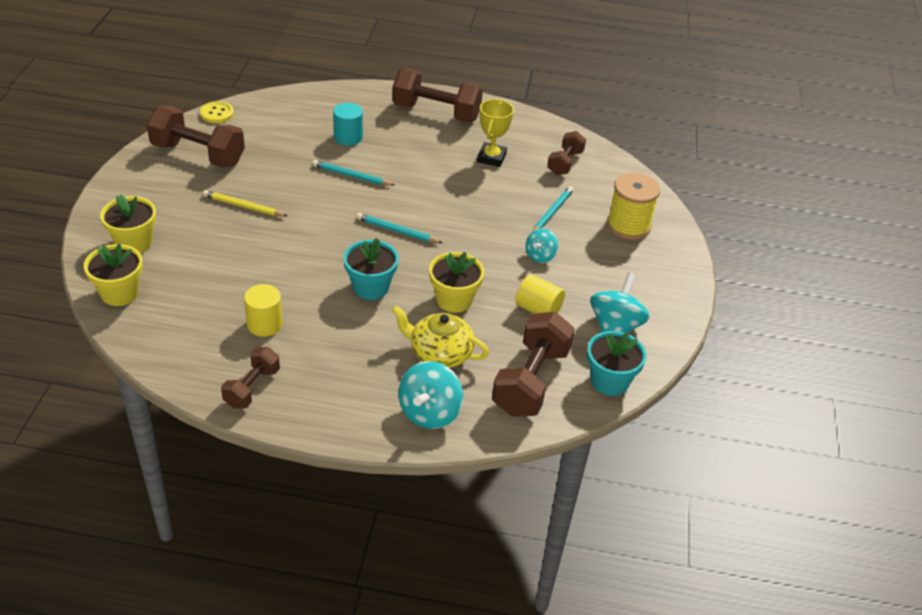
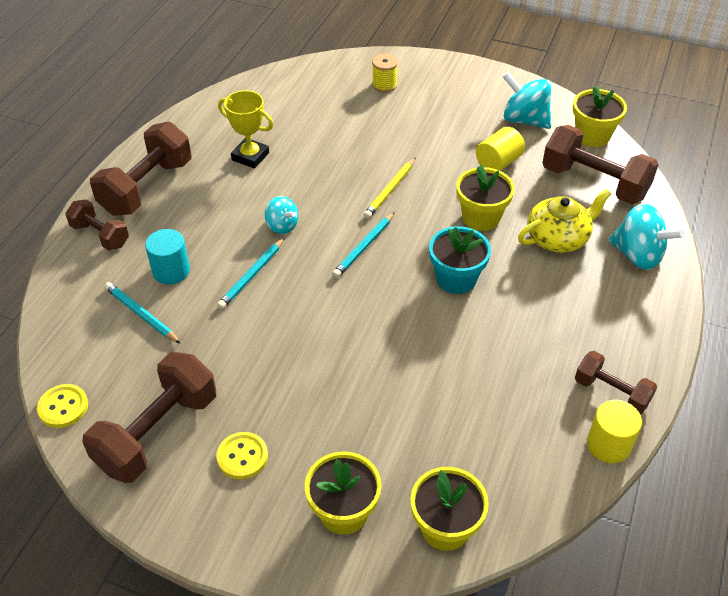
camera: 75 degrees left, 5 degrees up
yellow pencil [203,190,287,216] -> yellow pencil moved to [364,157,416,219]
yellow cylinder [244,284,283,337] -> yellow cylinder moved to [587,400,642,463]
yellow teapot [392,306,489,368] -> yellow teapot turned 150 degrees counterclockwise [518,189,611,253]
turquoise spinning top [526,229,558,263] -> turquoise spinning top moved to [265,196,298,234]
turquoise pencil [532,186,574,232] -> turquoise pencil moved to [104,282,181,344]
brown dumbbell [547,131,586,175] -> brown dumbbell moved to [65,199,129,250]
turquoise flower pot [587,331,646,396] -> yellow flower pot [573,86,627,147]
yellow spool [607,173,660,240] -> yellow spool [372,54,398,93], size x0.58
none -> yellow button [216,432,268,479]

